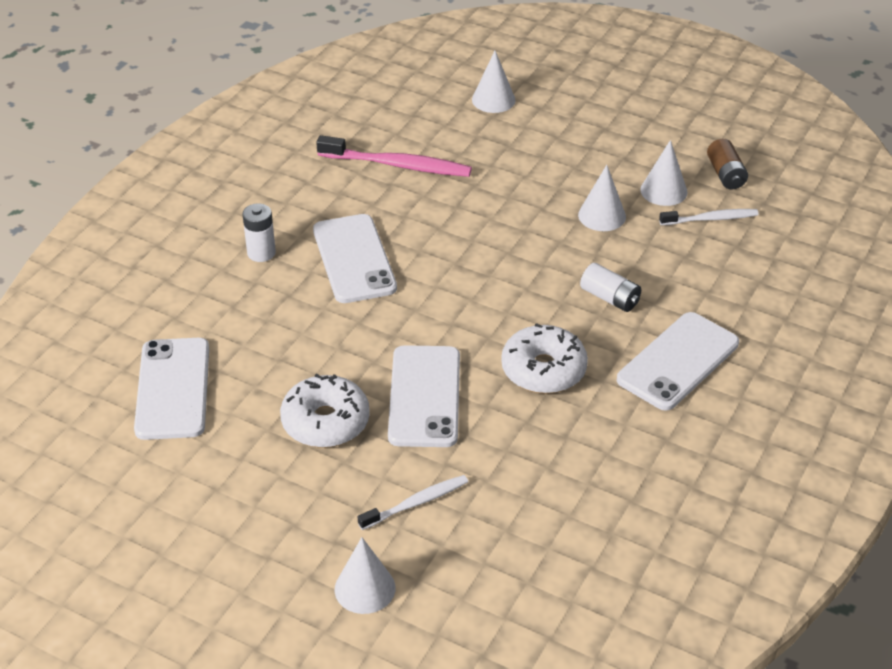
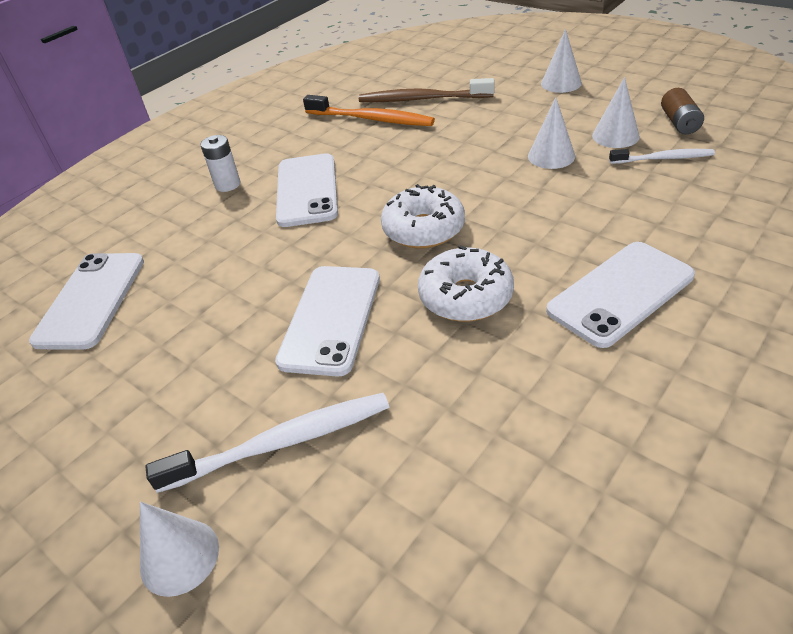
camera: 15 degrees right, 0 degrees up
white donut [280,373,370,448] -> white donut moved to [381,184,465,249]
pink toothbrush [316,135,472,177] -> orange toothbrush [303,95,435,126]
white toothbrush [358,475,468,530] -> white toothbrush [145,393,389,493], size x1.63
white cone [472,51,516,113] -> white cone moved to [541,29,582,93]
white battery [580,263,641,312] -> none
none -> brown toothbrush [359,78,494,102]

